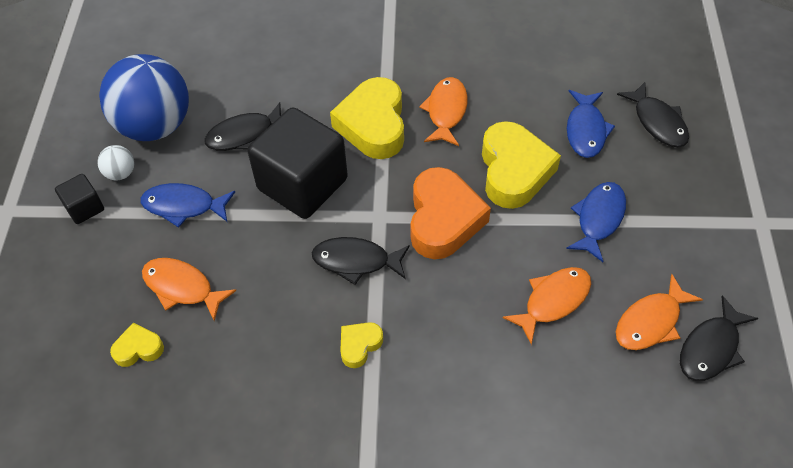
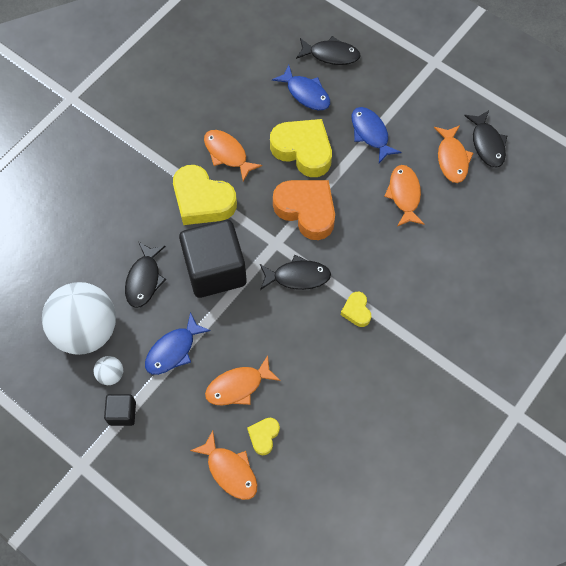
camera: 55 degrees left, 10 degrees up
blue ball [99,54,189,141] -> white ball [42,282,116,355]
black fish [312,237,410,285] -> black fish turned 135 degrees counterclockwise [260,255,331,290]
none -> orange fish [190,430,257,500]

